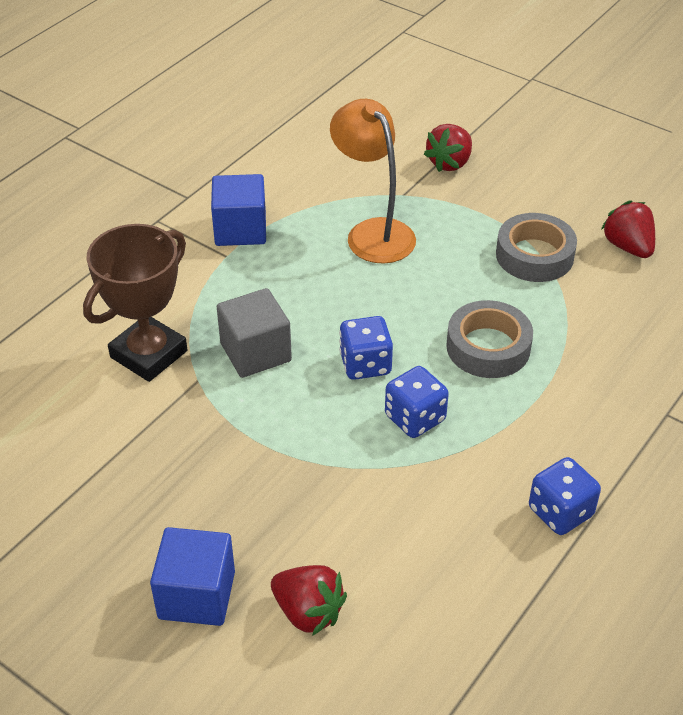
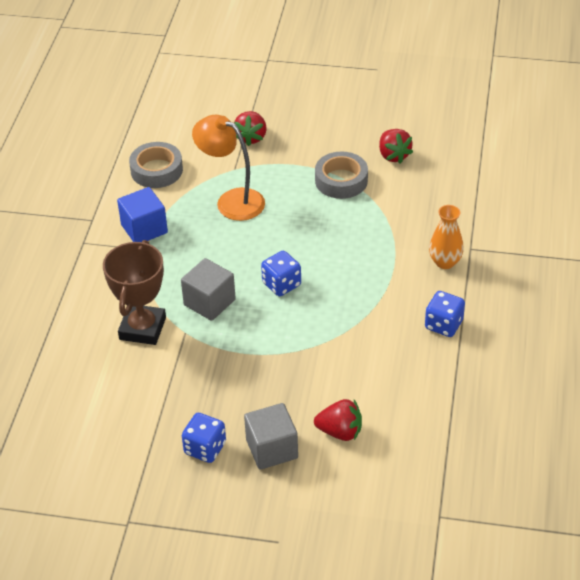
camera: 25 degrees left, 0 degrees up
blue cube [150,527,235,626] -> grey cube [244,403,298,470]
blue dice [385,366,449,438] -> blue dice moved to [182,413,226,463]
grey tape [446,300,533,378] -> grey tape moved to [129,142,183,188]
red strawberry [601,200,655,258] -> red strawberry turned 150 degrees counterclockwise [379,129,413,164]
none -> orange vase [429,205,464,269]

